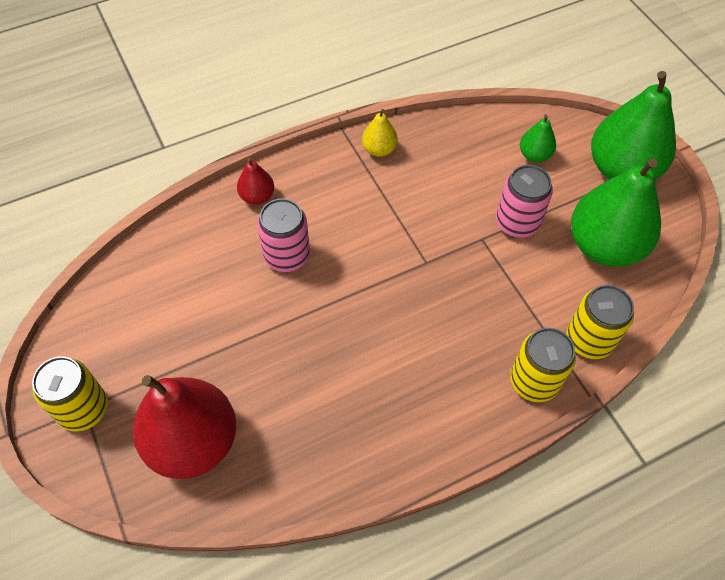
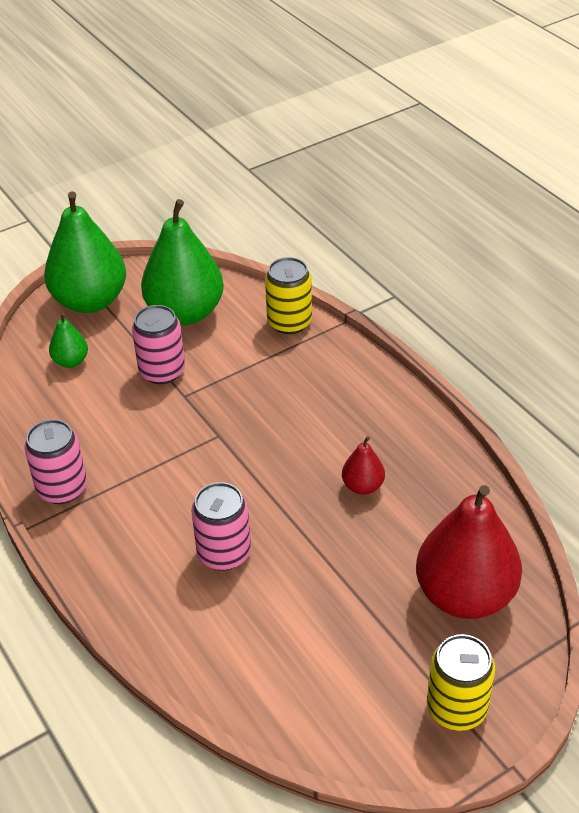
camera: 95 degrees left, 15 degrees down
red pear [237,158,274,205] -> red pear moved to [342,436,385,495]
yellow pear [362,109,398,157] -> pink can [24,419,87,504]
yellow can [510,328,576,402] -> none

